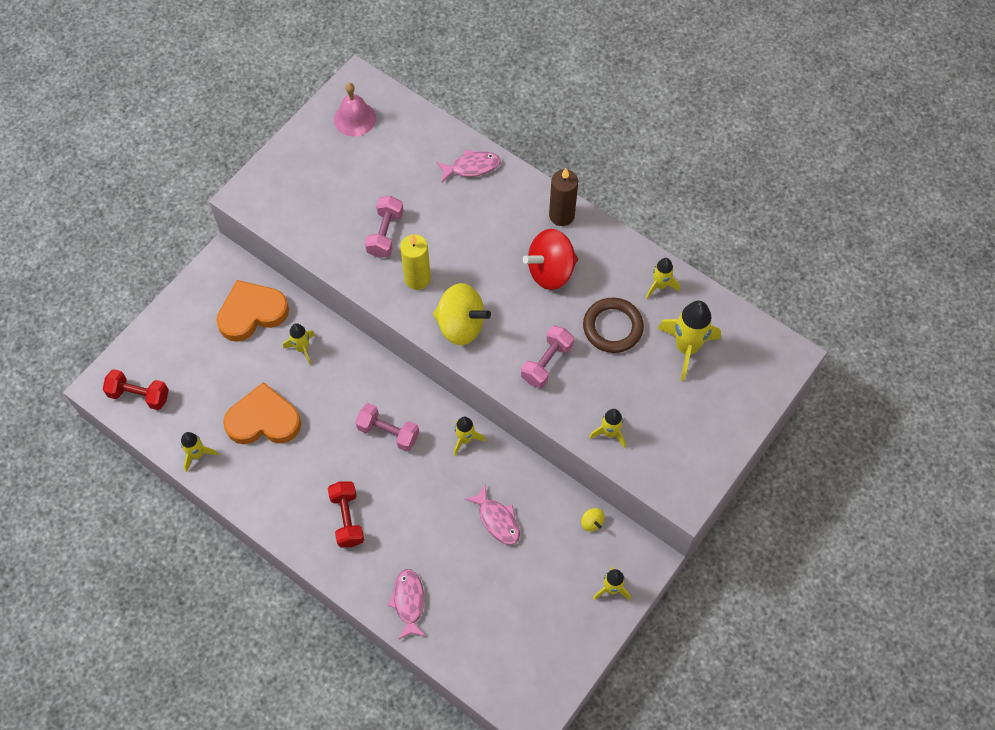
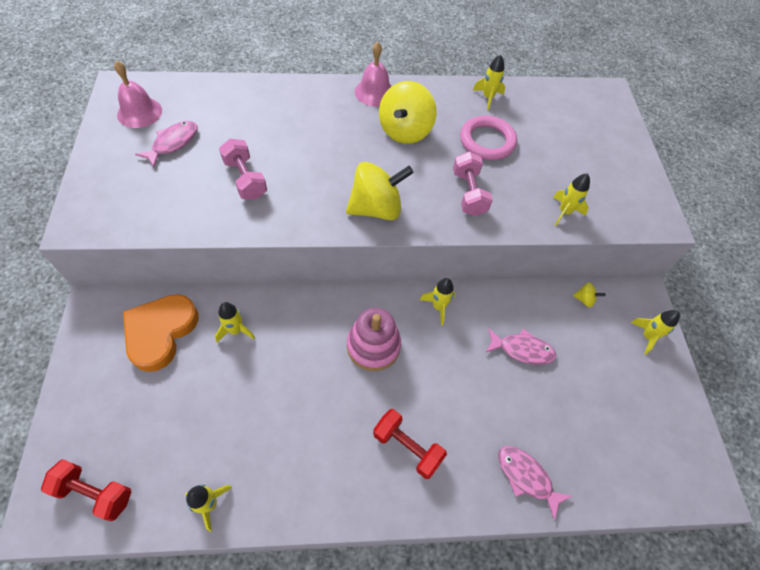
camera: 45 degrees left, 5 degrees down
red dumbbell [103,369,169,410] -> red dumbbell turned 45 degrees clockwise [41,459,131,521]
orange heart [223,382,301,444] -> none
pink dumbbell [355,403,419,452] -> pink stacking toy [347,308,401,371]
yellow candle [400,234,431,290] -> none
pink fish [436,149,501,182] -> pink fish moved to [135,121,197,167]
red spinning top [523,229,578,290] -> yellow spinning top [379,81,436,144]
brown candle [549,168,578,226] -> pink bell [355,42,392,106]
brown ring [583,298,644,353] -> pink ring [460,115,517,160]
yellow rocket [657,301,721,381] -> none

